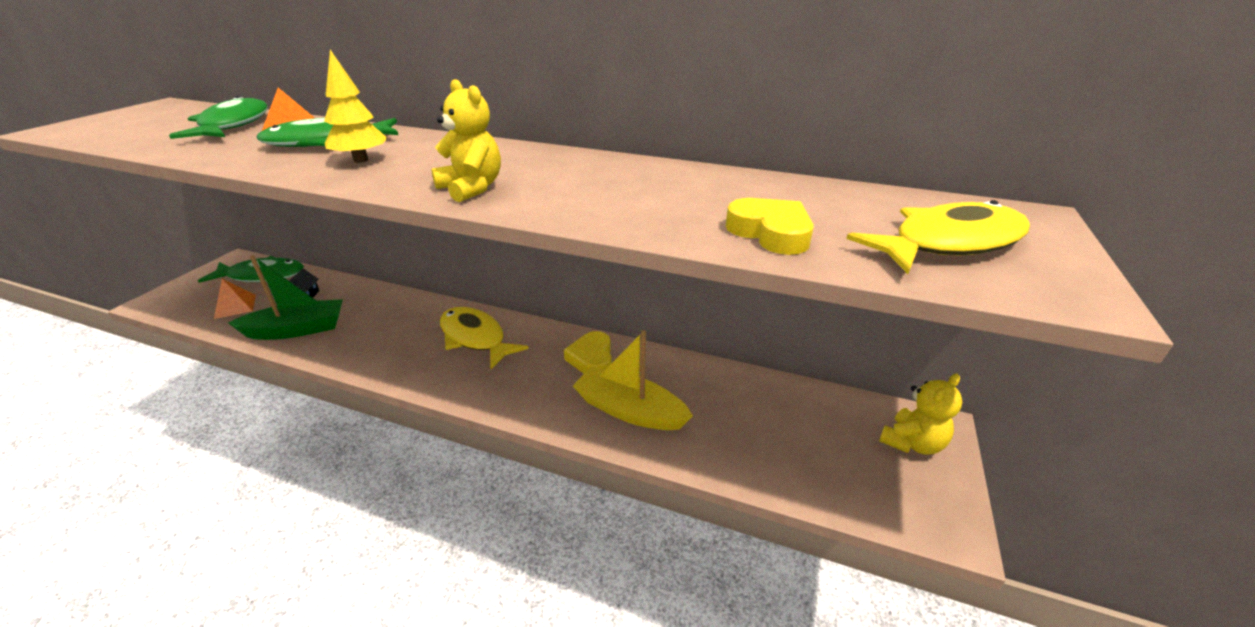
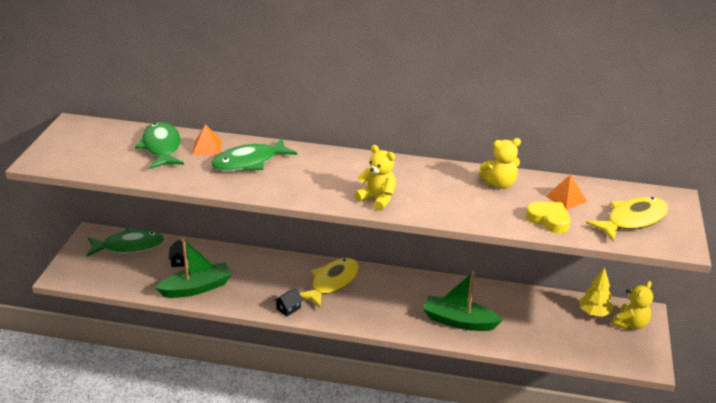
camera: 10 degrees left, 0 degrees up
orange pyramid [214,279,256,319] -> orange pyramid moved to [546,174,587,210]
yellow tree [324,50,387,163] -> yellow tree moved to [579,267,614,317]
yellow fish [440,307,529,369] -> yellow fish turned 90 degrees clockwise [300,258,359,308]
yellow heart [564,331,612,373] -> none
yellow boat [573,330,693,430] -> green boat [423,271,502,331]
none -> black house [274,288,303,317]
none -> yellow teddy bear [479,138,521,189]

